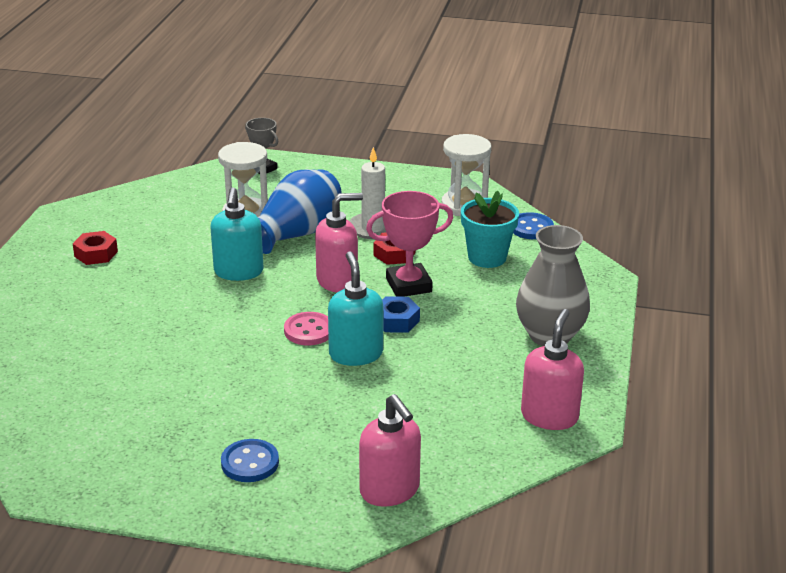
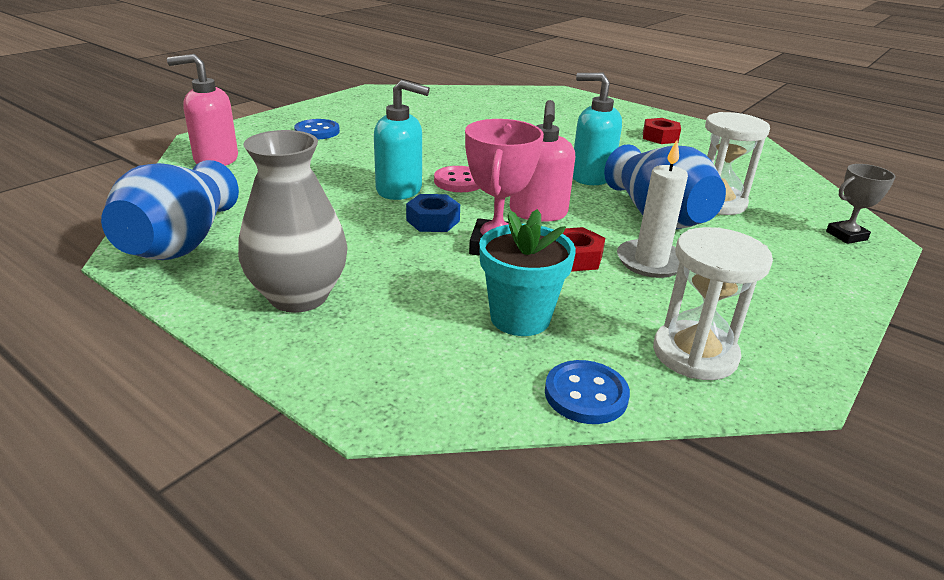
camera: 115 degrees right, 0 degrees up
pink soap dispenser [521,309,584,430] -> blue vase [101,160,239,260]

